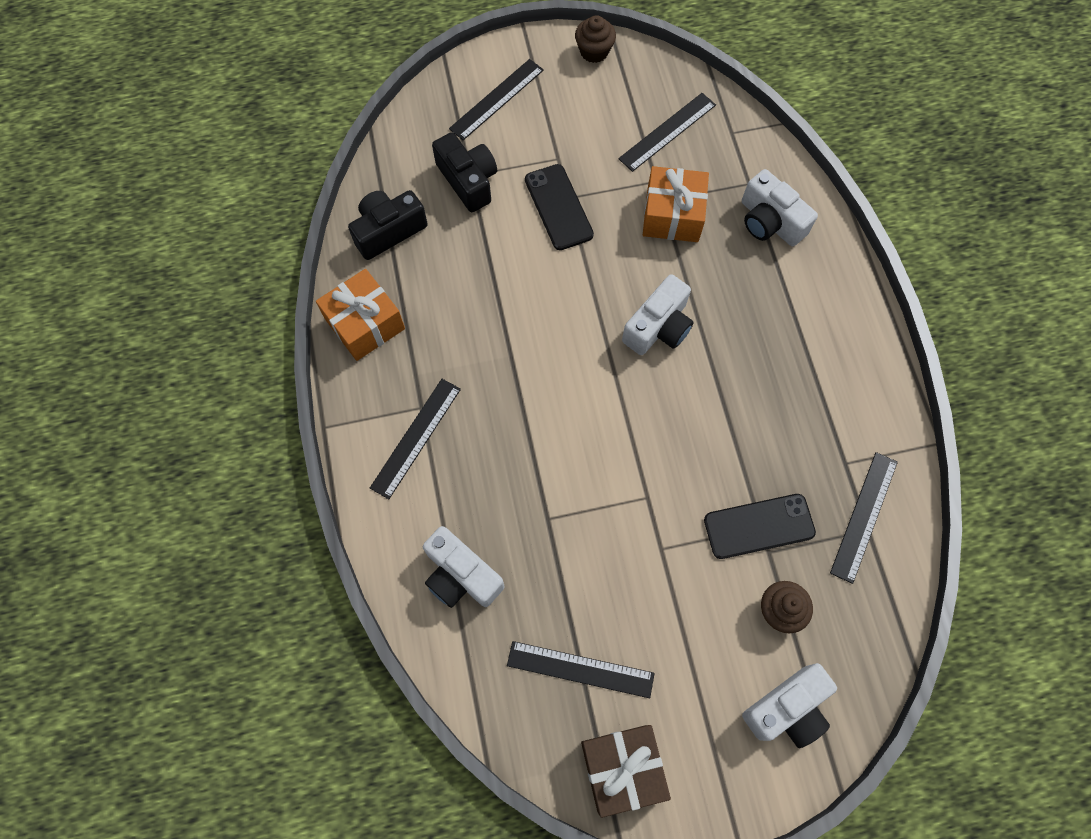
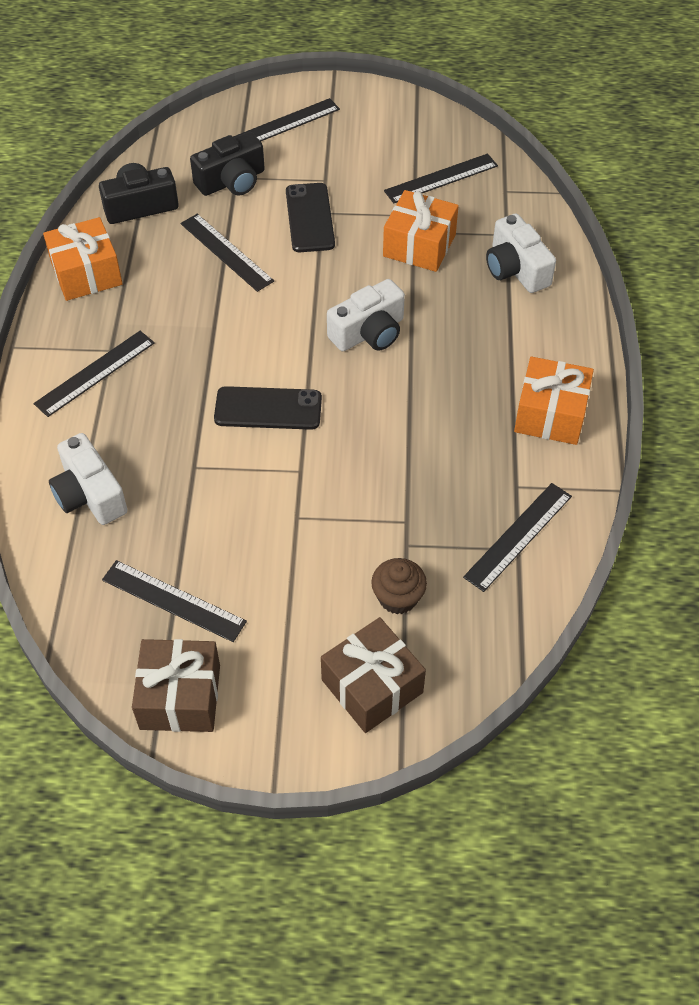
camera: 15 degrees right, 15 degrees down
black camera [432,132,497,212] -> black camera turned 75 degrees clockwise [190,132,265,196]
brown cupcake [575,15,616,63] -> none
black phone [704,494,816,559] -> black phone moved to [214,386,322,430]
white camera [742,663,837,748] -> brown gift [321,617,426,733]
none -> black ruler [181,214,274,292]
none -> orange gift [514,357,594,445]

